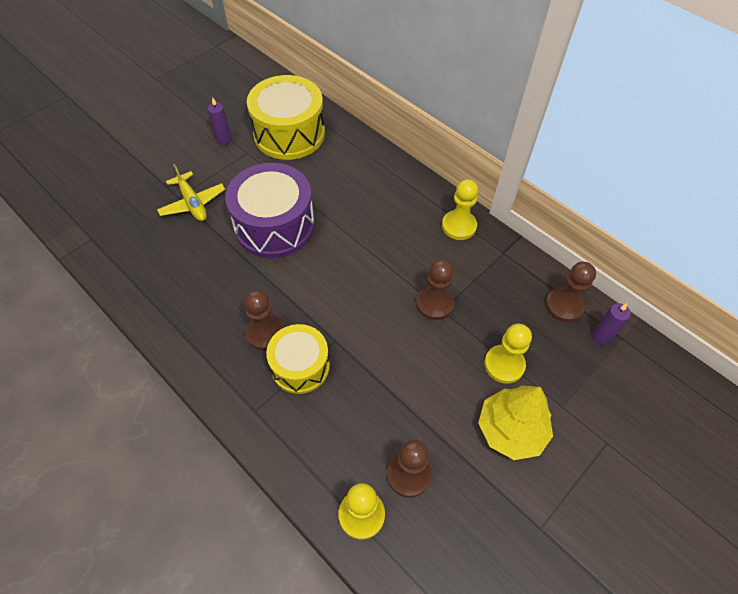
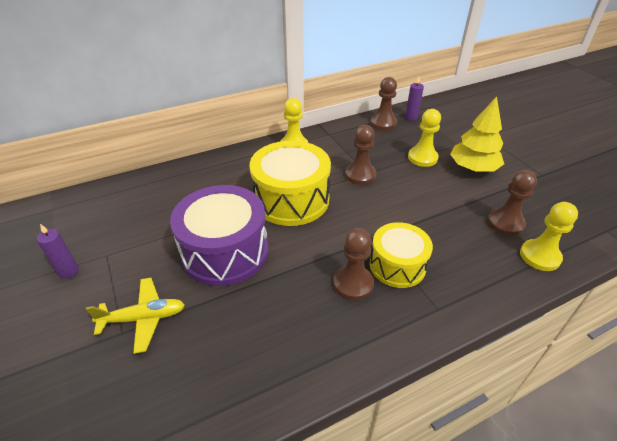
camera: 70 degrees left, 15 degrees down
yellow drum [247,75,325,160] -> yellow drum moved to [250,141,331,226]

